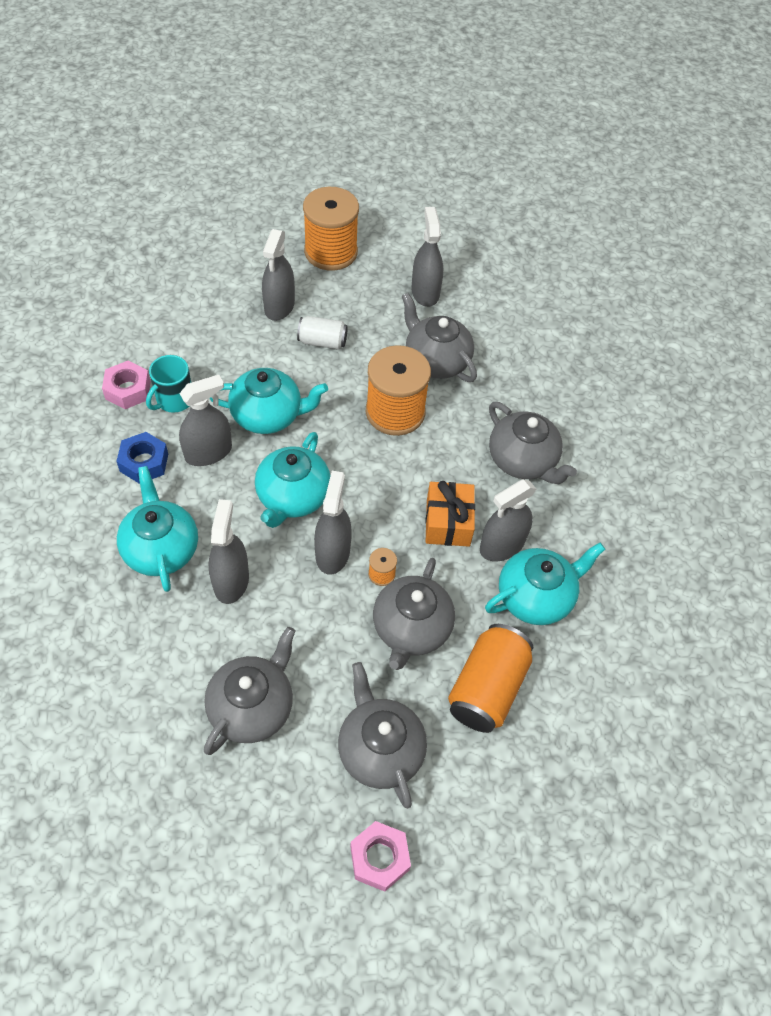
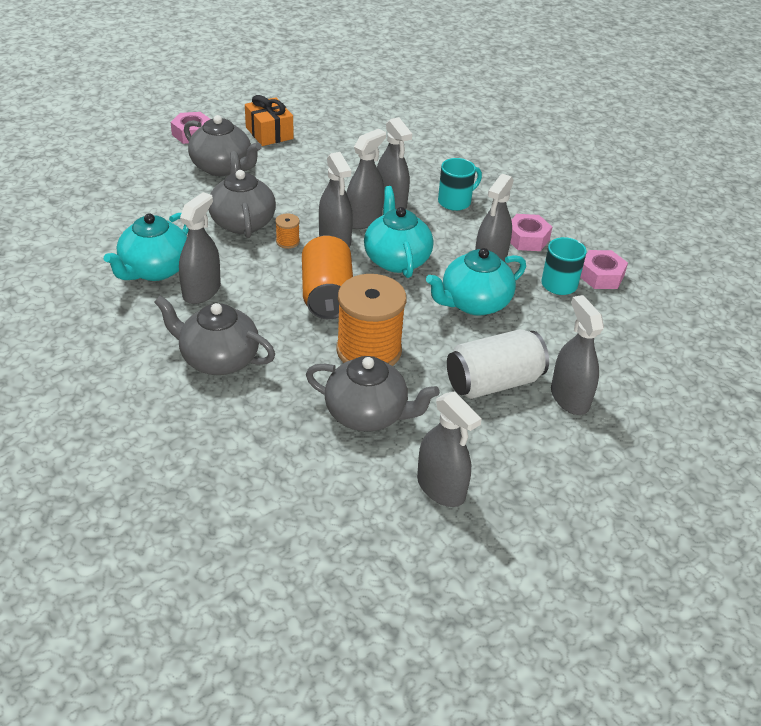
camera: 150 degrees right, 15 degrees down
blue nut [116,432,168,484] -> pink nut [510,214,552,251]
turquoise teapot [117,466,198,592] -> turquoise mug [438,158,482,211]
grey teapot [204,627,296,755] -> none
white can [297,316,348,349] -> white can [447,329,549,399], size x1.66
orange spool [303,187,359,271] -> none
orange gift [425,481,475,547] -> orange gift moved to [245,95,294,146]
orange can [448,624,533,733] -> orange can moved to [302,235,353,319]
none -> grey spray bottle [347,129,386,229]

